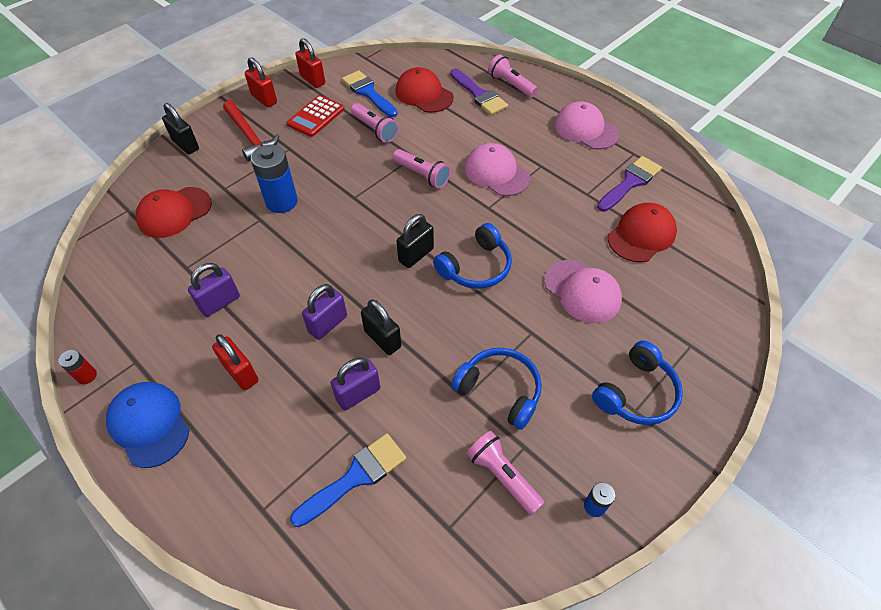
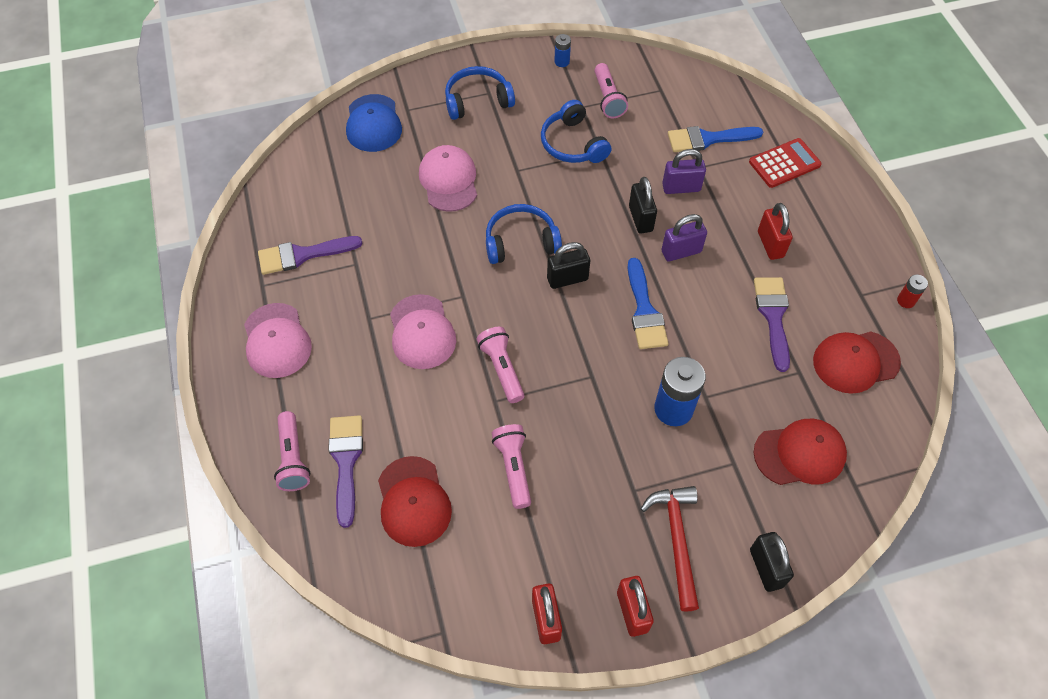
camera: 150 degrees left, 5 degrees up
blue cap [106,382,190,468] -> blue cap moved to [346,94,402,152]
purple padlock [188,263,240,317] -> purple brush [754,277,790,372]
red calculator [286,95,344,137] -> red calculator moved to [749,138,822,188]
blue brush [342,70,398,117] -> blue brush moved to [628,258,668,349]
red cap [608,203,677,262] -> red cap moved to [813,332,901,394]

